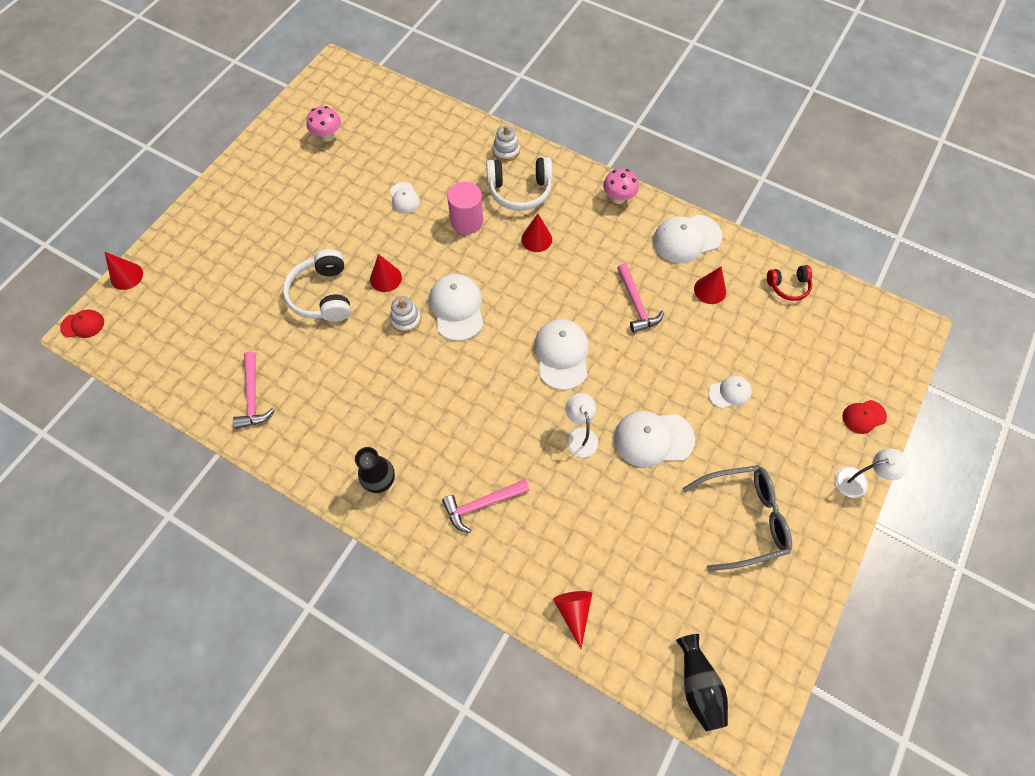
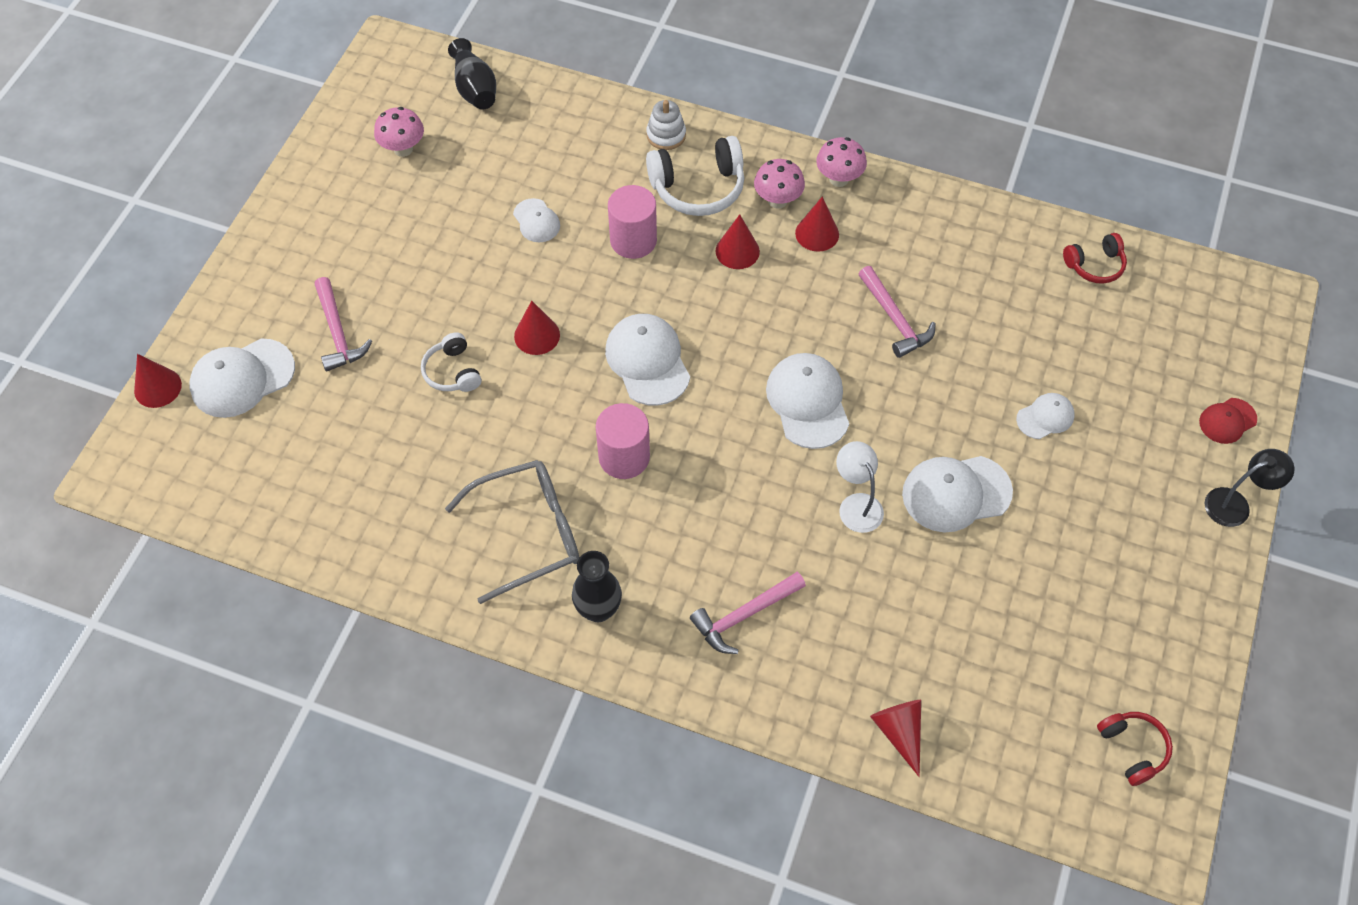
camera: 10 degrees left, 5 degrees down
red cap [60,310,104,338] -> none
pink hammer [233,352,275,429] -> pink hammer moved to [315,277,372,372]
white headphones [283,249,351,322] -> white headphones [421,332,481,392], size x0.59
white stacking toy [390,296,421,333] -> none
white cap [653,215,722,263] -> white cap moved to [189,338,295,418]
black vase [676,634,728,731] -> black vase moved to [448,38,496,110]
grey glasses [682,465,792,571] -> grey glasses moved to [445,460,579,604]
red cone [694,267,726,304] -> red cone moved to [795,196,839,252]
white lamp [835,448,909,498] -> black lamp [1204,449,1294,527]
none -> pink cylinder [596,403,650,479]
none -> pink mushroom [754,159,805,209]
none -> red headphones [1097,712,1173,786]

